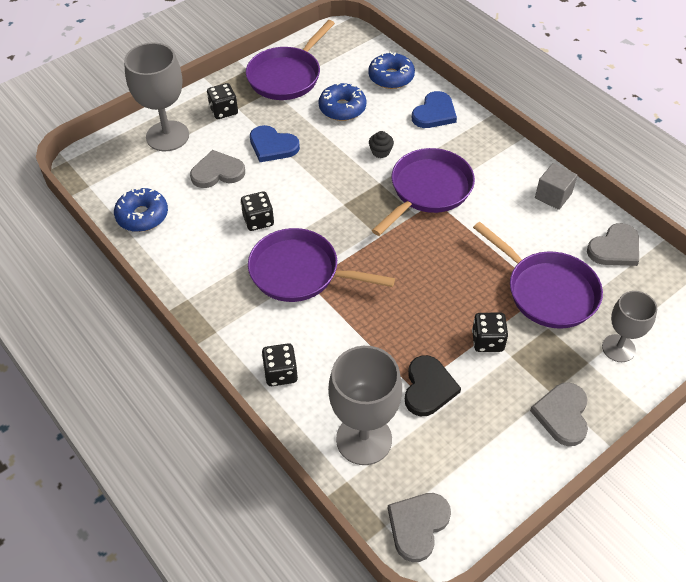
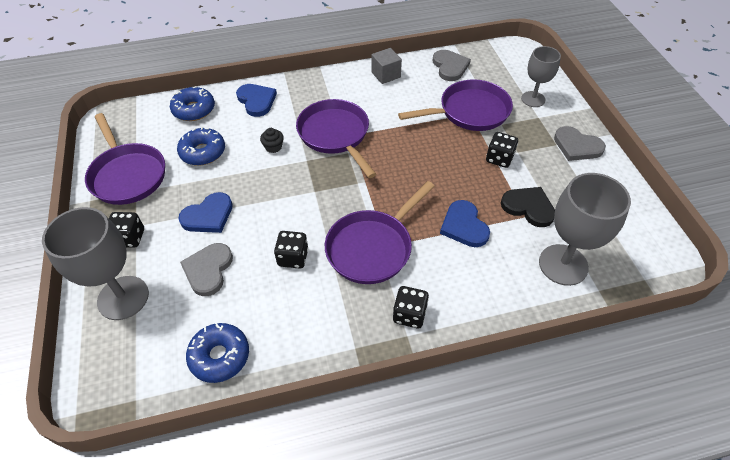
camera: 65 degrees left, 0 degrees up
black dice [262,343,298,386] -> black dice moved to [393,286,429,329]
grey heart [388,493,451,562] -> none
none -> blue heart [440,200,490,247]

